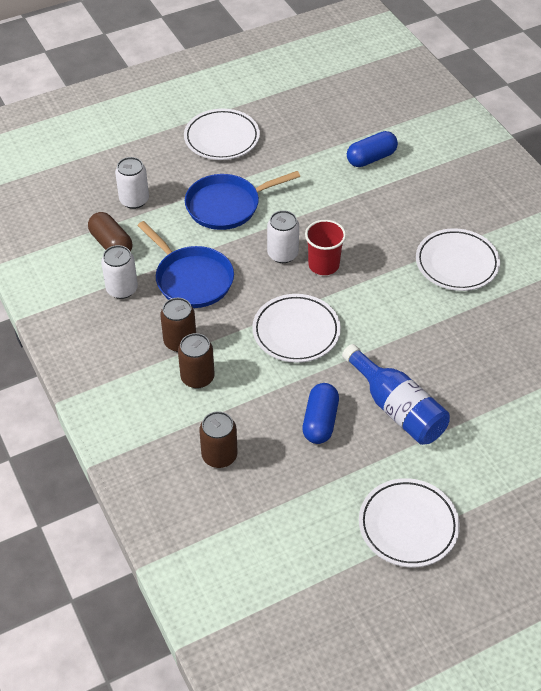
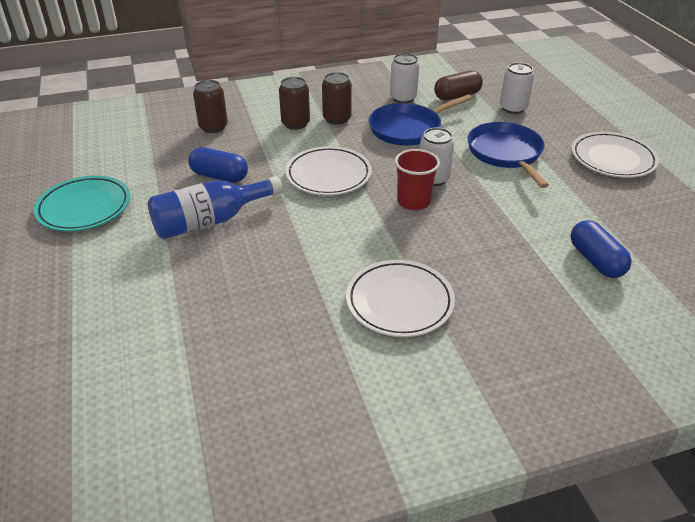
camera: 100 degrees right, 10 degrees down
white plate [359,478,460,567] -> turquoise plate [34,176,130,231]

